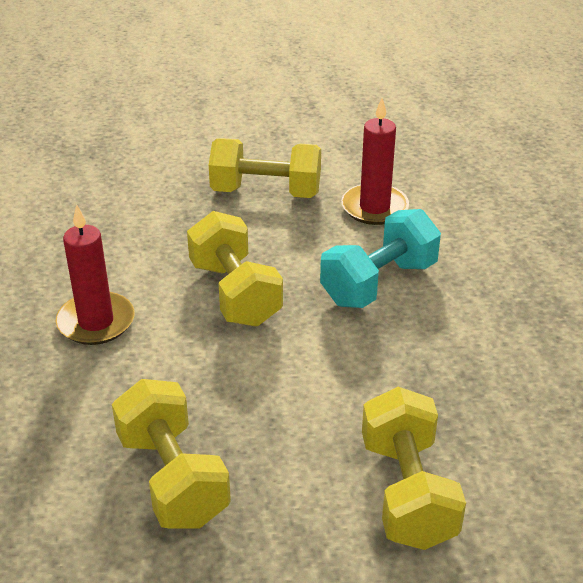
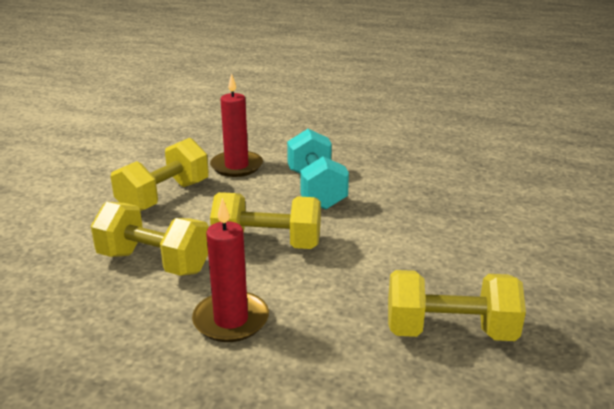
camera: 60 degrees left, 10 degrees down
yellow dumbbell [362,387,466,550] -> yellow dumbbell moved to [91,202,209,276]

